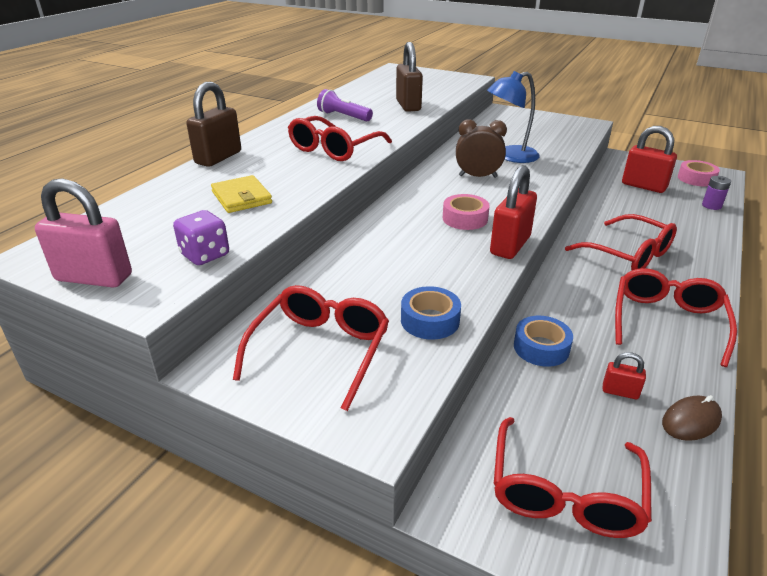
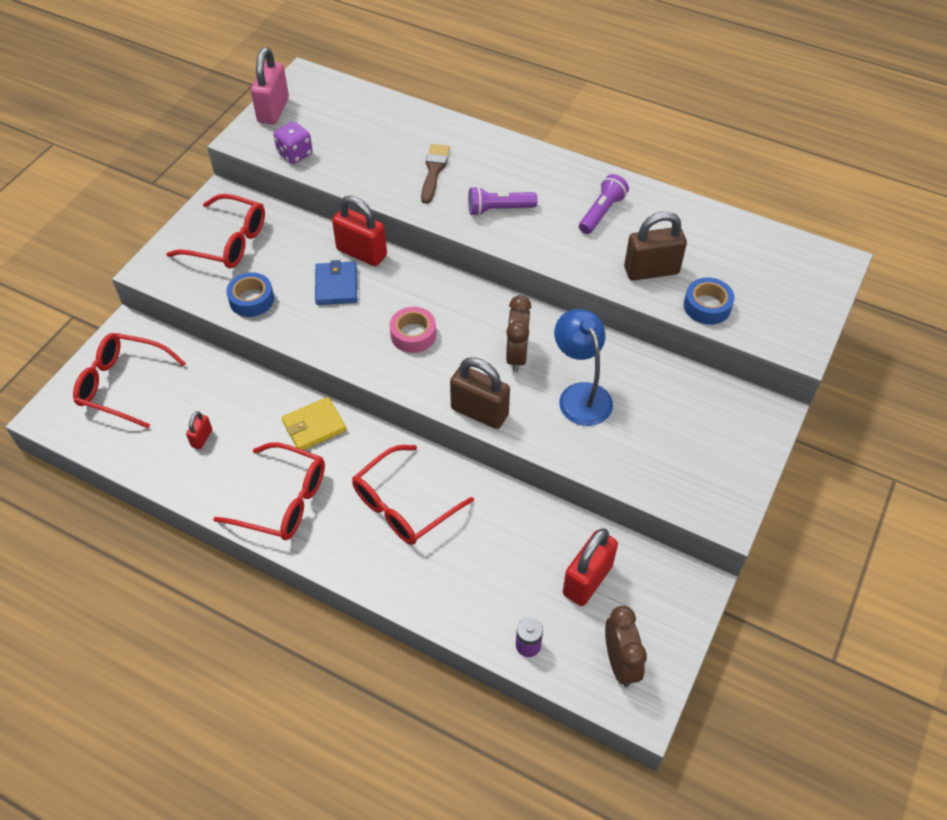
camera: 90 degrees right, 20 degrees up
brown padlock [186,82,241,167] -> brown padlock moved to [450,357,510,429]
yellow wallet [211,175,272,213] -> yellow wallet moved to [282,397,347,450]
red glasses [288,116,392,161] -> purple flashlight [468,186,537,216]
red padlock [490,165,537,259] -> red padlock moved to [332,196,387,266]
blue tape [514,316,573,367] -> blue tape moved to [684,278,735,325]
brown mouse [662,395,722,441] -> none
pink tape [678,160,720,186] -> brown clock [605,606,647,687]
none -> blue wallet [315,260,357,305]
none -> brown brush [421,144,450,204]

